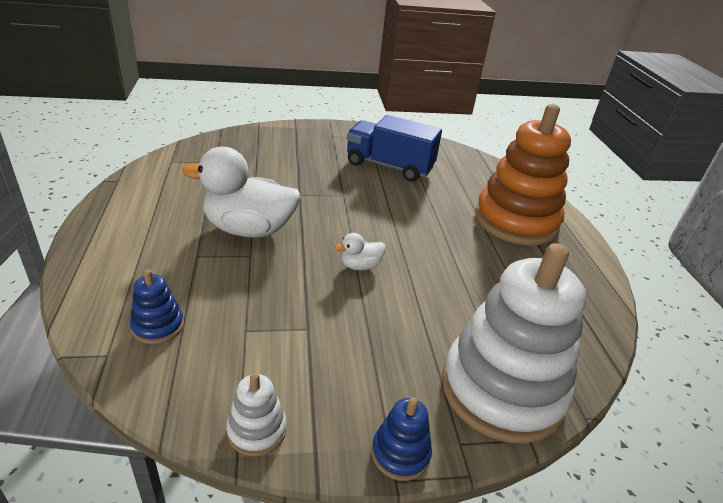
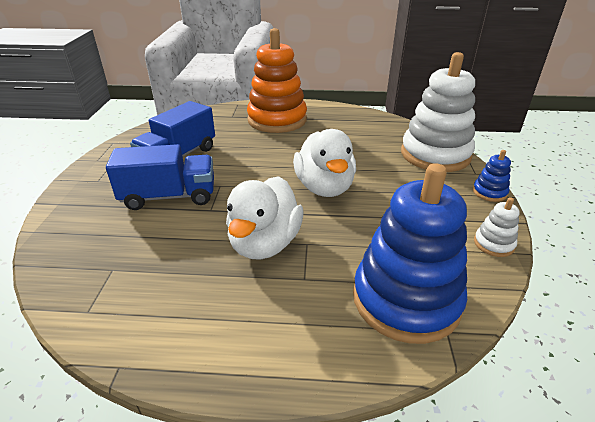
camera: 75 degrees left, 0 degrees up
blue stacking toy [130,269,184,344] -> blue stacking toy [353,163,467,344], size x2.38
white duck [335,233,386,270] -> white duck [293,129,356,197], size x2.24
none -> blue truck [106,144,214,210]

